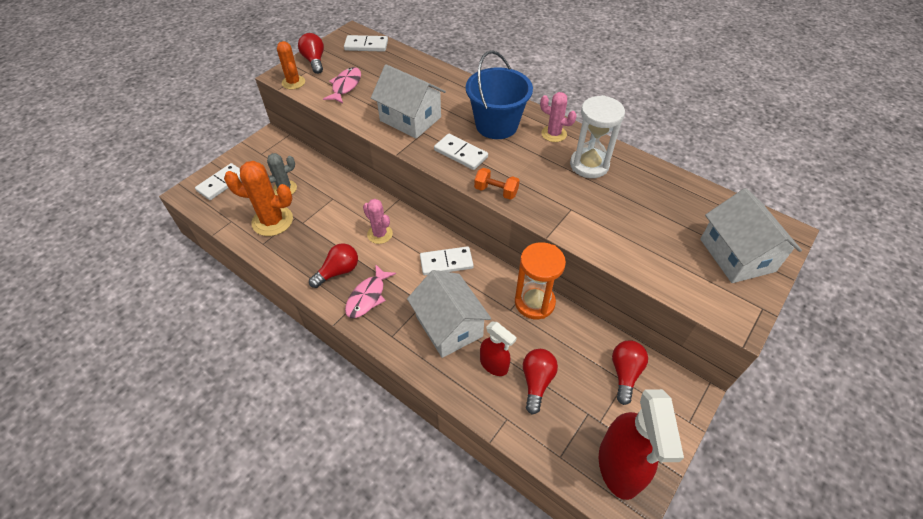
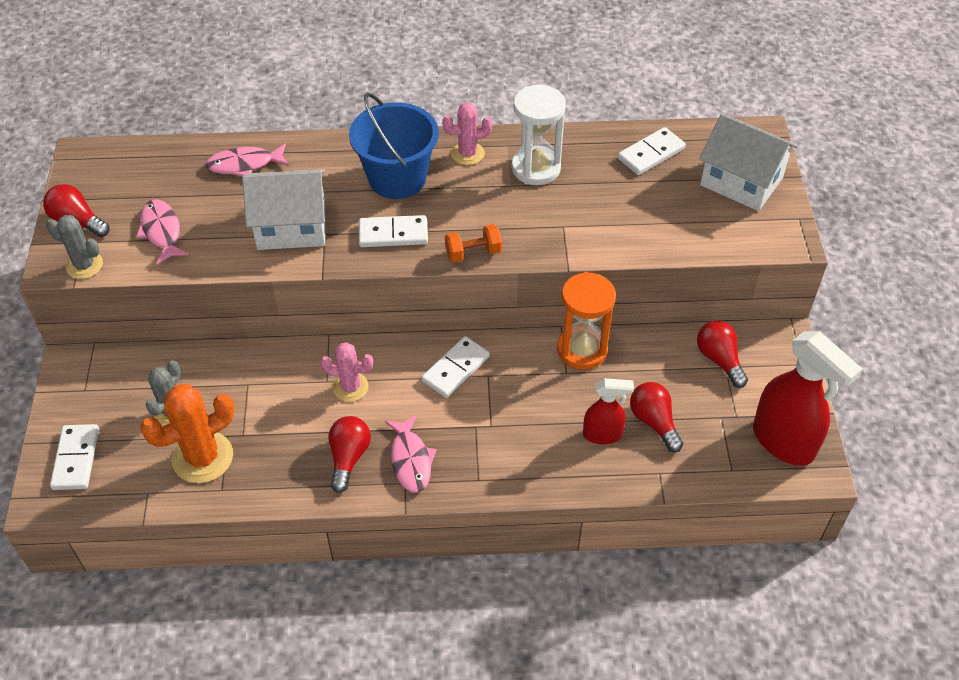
camera: 40 degrees left, 0 degrees up
orange cactus [277,41,305,89] -> grey cactus [46,215,103,279]
white domino [344,35,388,52] -> white domino moved to [618,127,686,175]
white house [407,270,491,358] -> none
none -> pink fish [206,144,289,176]

